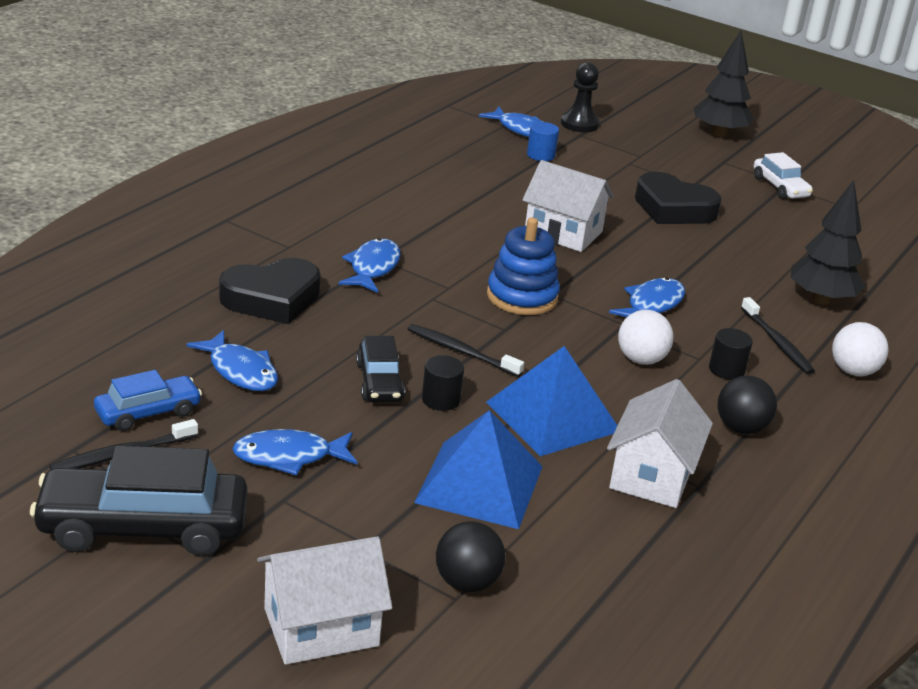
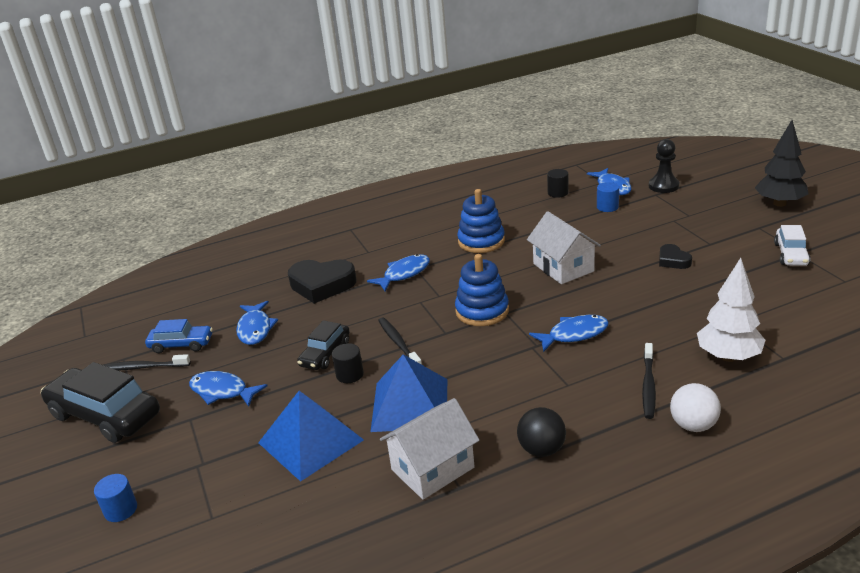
camera: 40 degrees right, 0 degrees up
white house [257,536,392,665] -> blue cylinder [94,474,137,522]
black ball [436,521,505,592] -> none
white ball [618,310,674,365] -> none
black heart [635,172,722,224] -> black heart [659,244,692,269], size x0.53
black cylinder [709,328,753,380] -> black cylinder moved to [547,169,569,198]
black tree [791,180,865,305] -> white tree [697,258,765,362]
none -> blue stacking toy [457,189,505,253]

